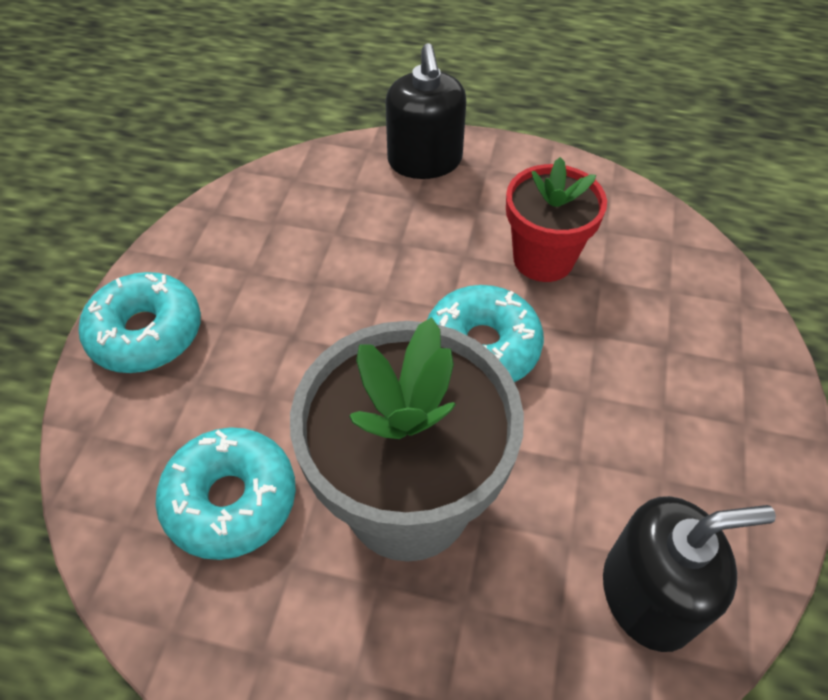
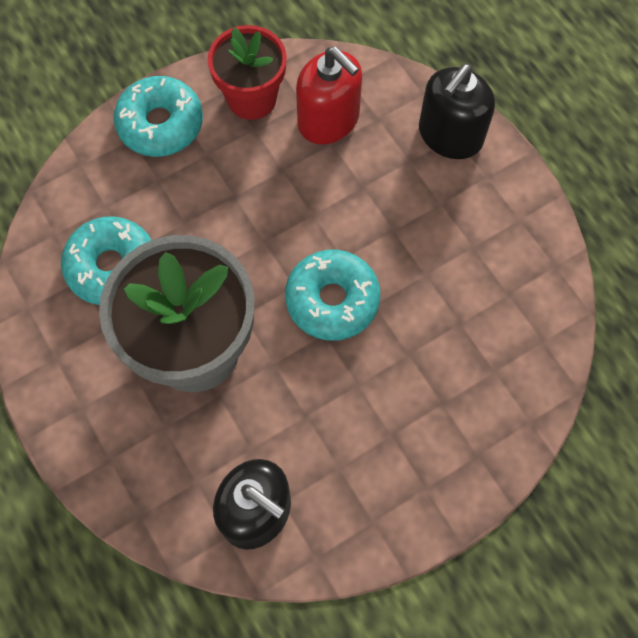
camera: 45 degrees right, 15 degrees up
red flower pot [506,157,607,282] -> red flower pot moved to [207,25,287,120]
none -> red soap dispenser [296,47,362,145]

